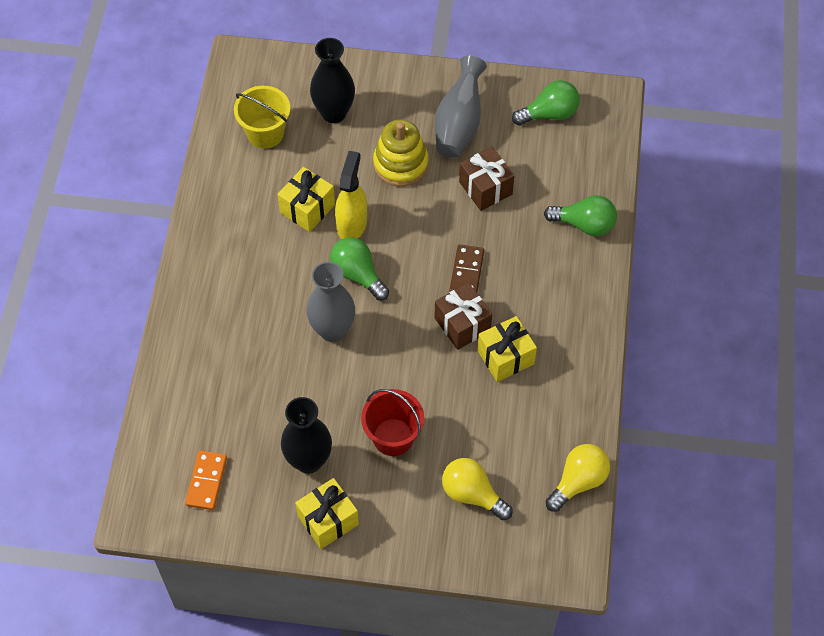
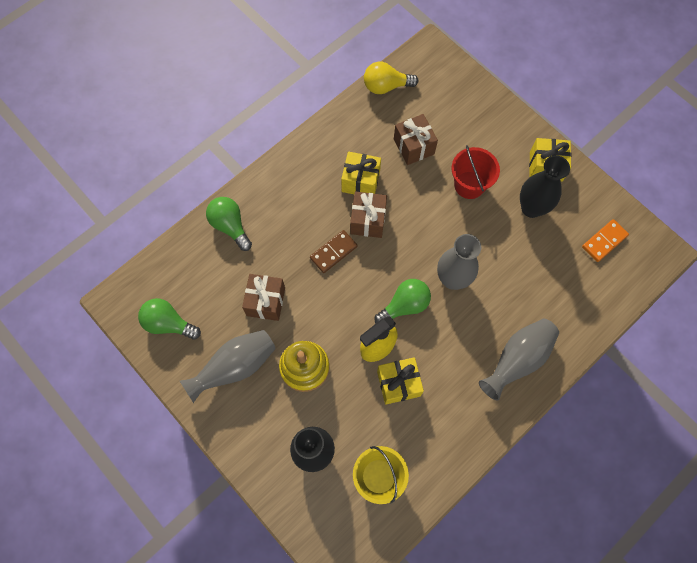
camera: 140 degrees left, 10 degrees up
green light bulb [330,237,389,301] -> green light bulb turned 120 degrees counterclockwise [374,279,431,323]
yellow light bulb [442,458,513,520] -> none
none -> brown gift [394,114,438,165]
none -> grey vase [479,319,559,400]

